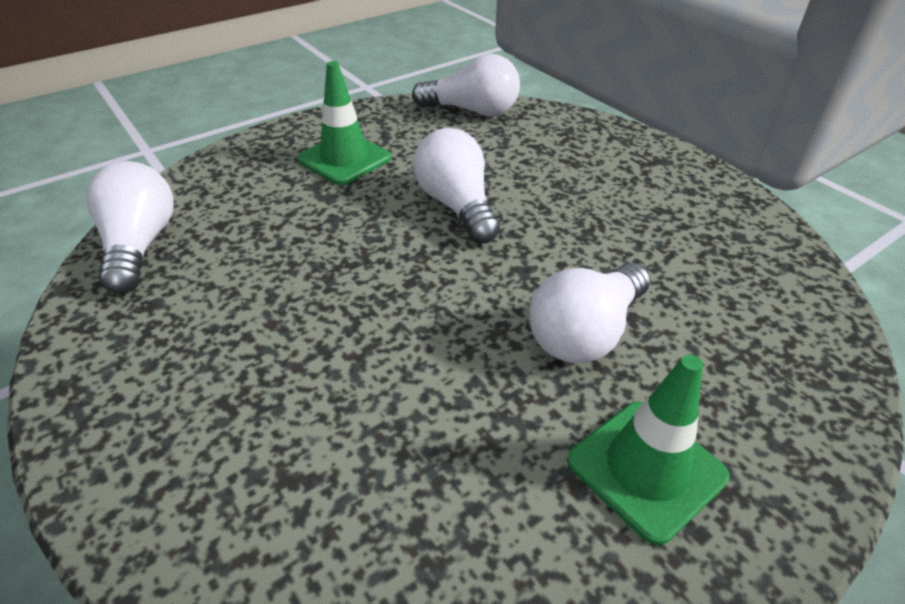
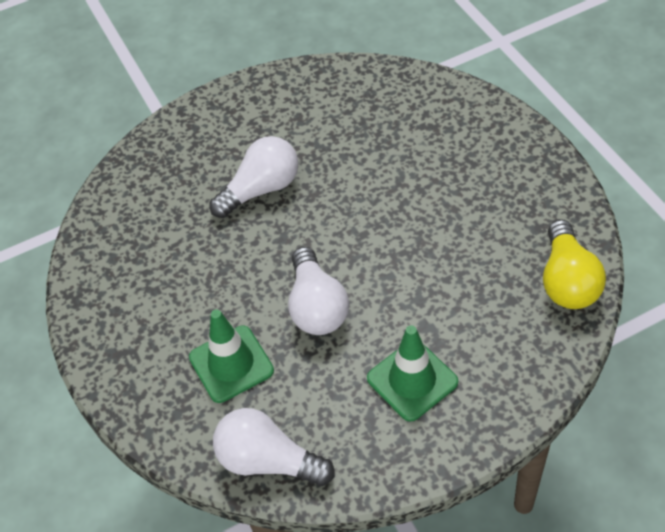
camera: 165 degrees left, 10 degrees up
white light bulb [86,161,174,294] -> yellow light bulb [543,219,606,309]
green traffic cone [567,355,729,545] -> green traffic cone moved to [189,310,274,403]

